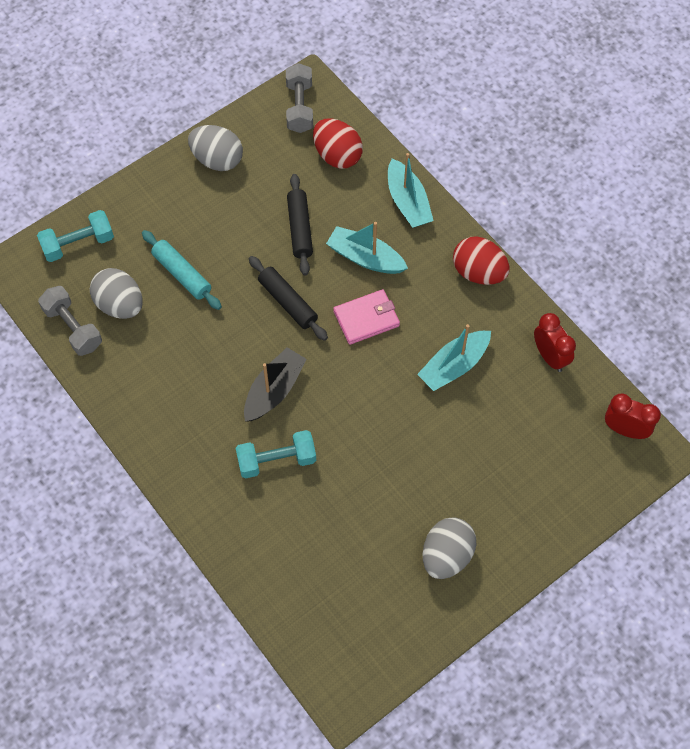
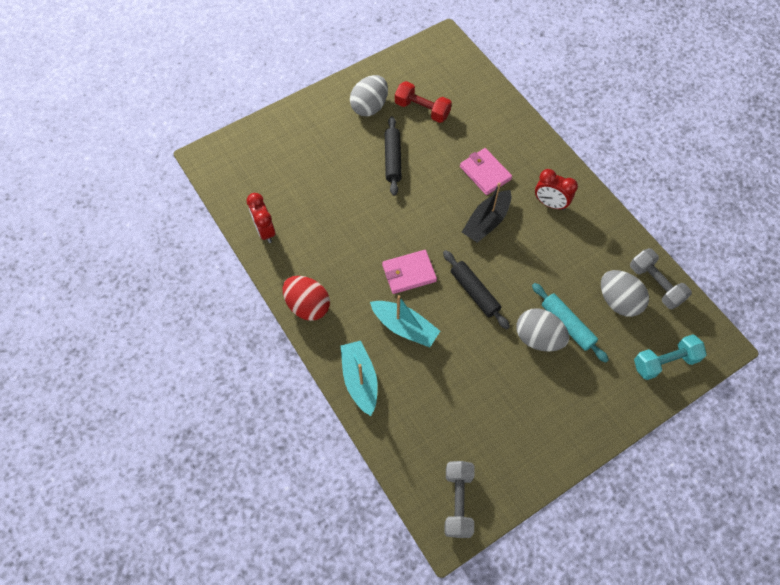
camera: 175 degrees left, 0 degrees up
grey egg [188,125,243,171] -> grey egg moved to [516,308,569,352]
turquoise dumbbell [236,430,316,479] -> pink wallet [460,148,512,195]
black rolling pin [287,174,313,276] -> black rolling pin moved to [385,116,402,196]
red egg [313,118,363,169] -> none
turquoise boat [417,324,491,391] -> none
red clock [605,394,661,439] -> red clock moved to [535,169,578,210]
none -> red dumbbell [395,81,452,123]

